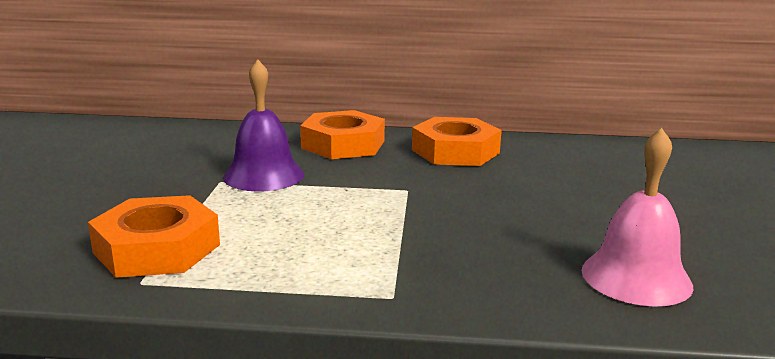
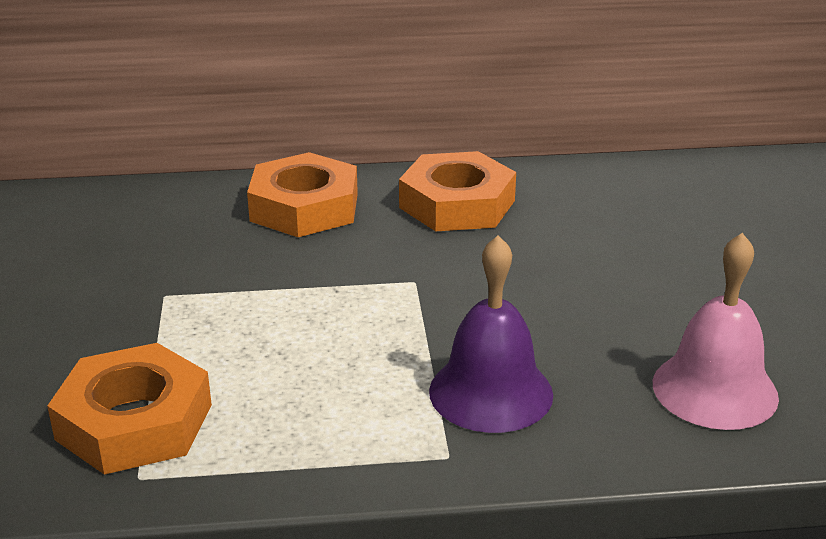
camera: 10 degrees left, 10 degrees up
purple bell [223,60,304,191] -> purple bell moved to [429,235,553,433]

